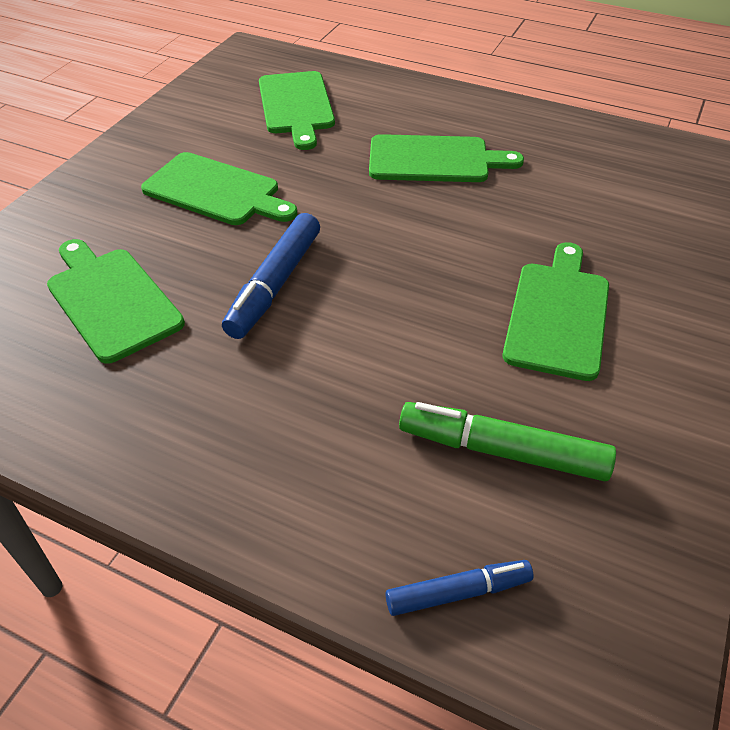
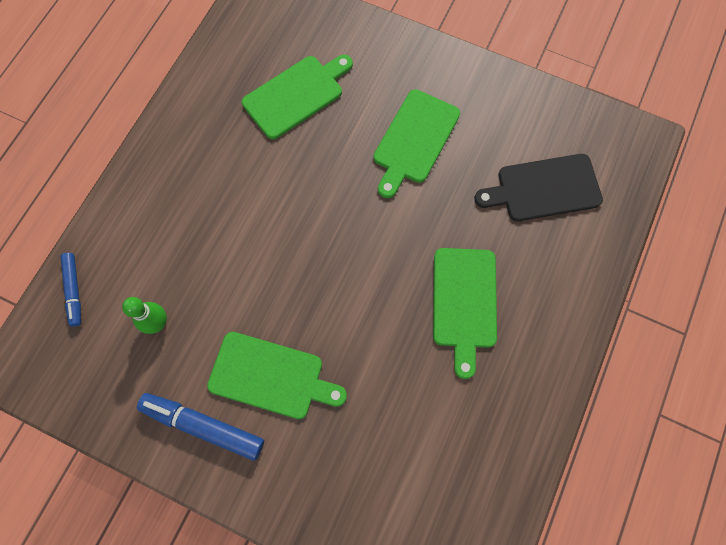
camera: 90 degrees right, 25 degrees up
blue marker [222,213,320,339] -> blue marker moved to [137,393,264,461]
green cutting board [259,71,335,150] -> black cutting board [474,154,603,221]
green marker [399,402,616,481] -> green bowling pin [122,297,167,334]

